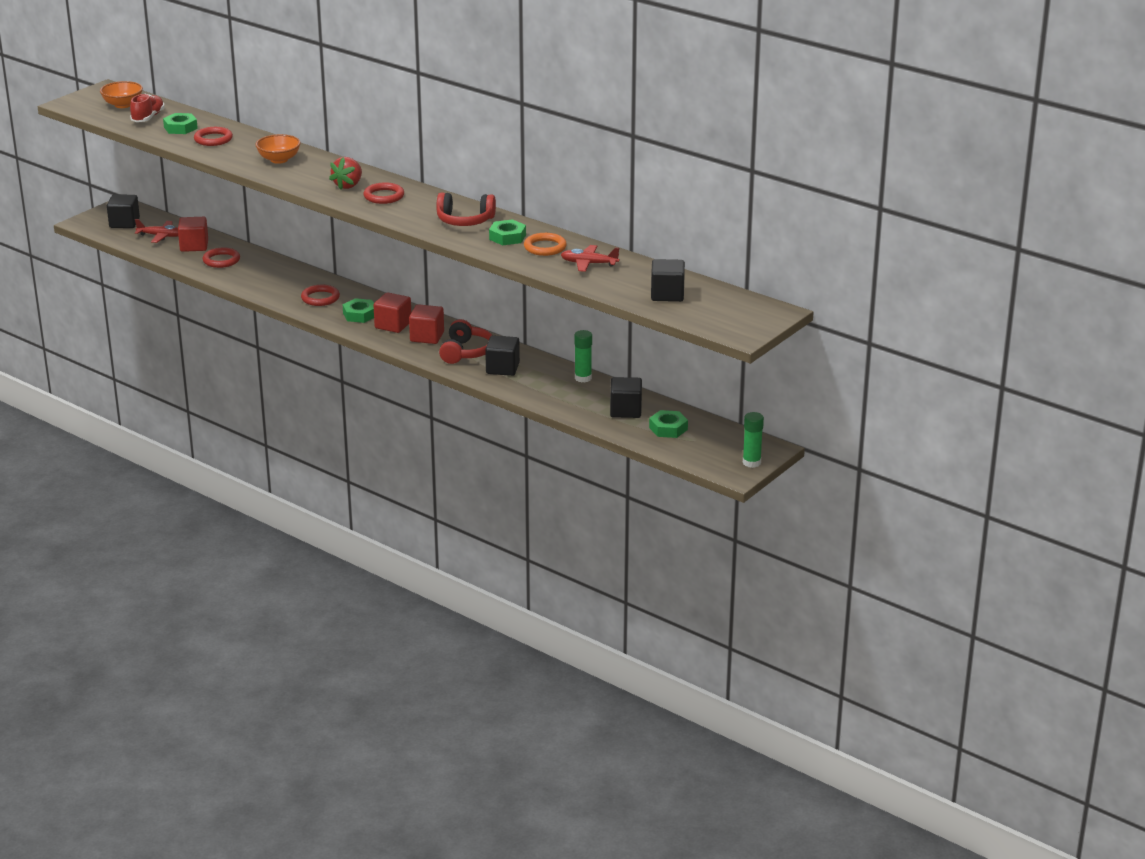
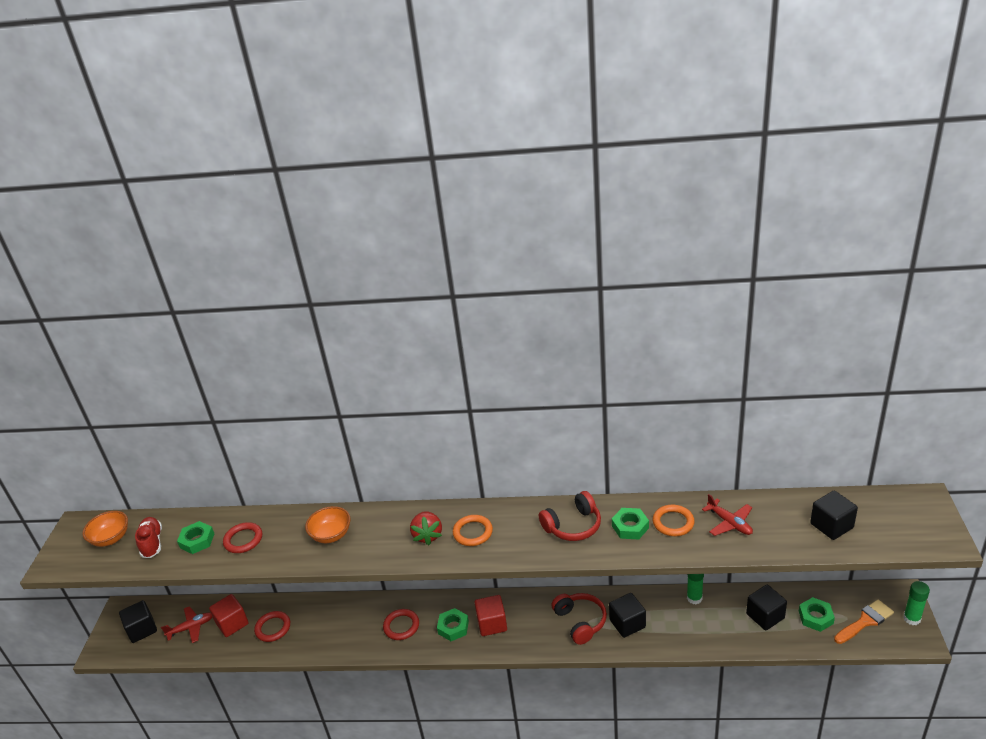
camera: 30 degrees left, 5 degrees up
red ring [363,182,404,204] -> orange ring [453,515,493,546]
red cube [409,304,444,344] -> none
red plane [561,245,619,272] -> red plane turned 105 degrees counterclockwise [702,494,753,536]
none -> orange brush [834,599,894,644]

